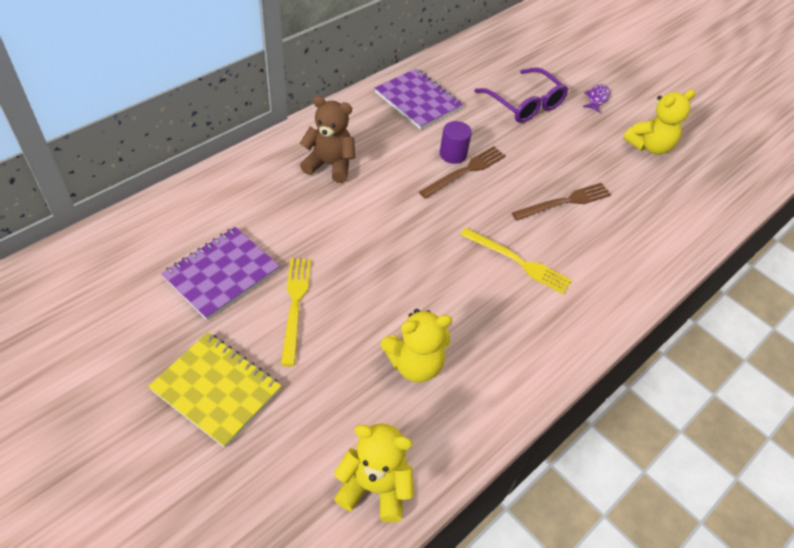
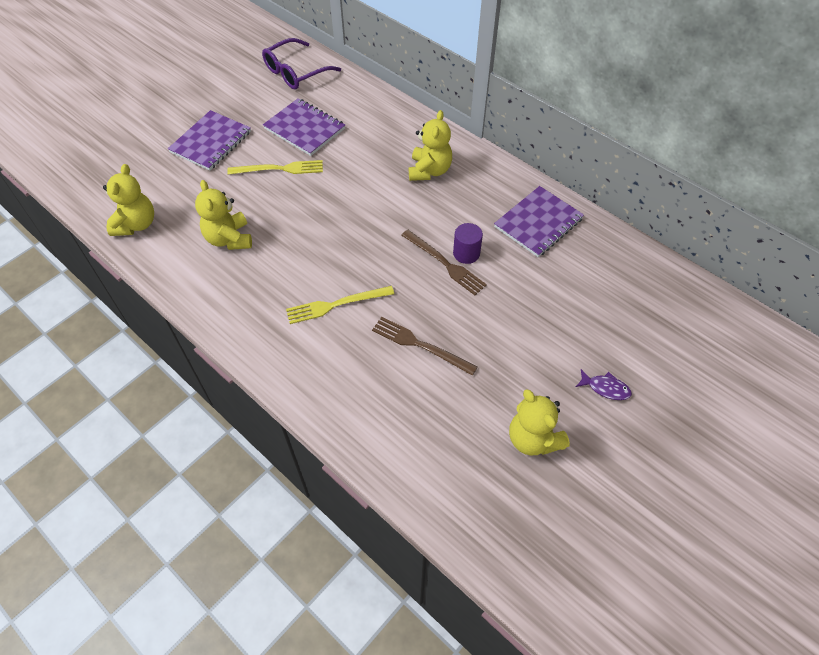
camera: 90 degrees right, 5 degrees up
yellow notebook [148,332,282,448] -> purple notebook [168,110,251,171]
brown teddy bear [300,96,355,183] -> yellow teddy bear [409,110,452,181]
yellow fork [461,228,572,295] -> yellow fork turned 45 degrees clockwise [286,286,394,324]
purple glasses [474,67,568,123] -> purple glasses moved to [262,38,341,89]
brown fork [512,183,611,221] -> brown fork turned 150 degrees clockwise [372,317,477,376]

